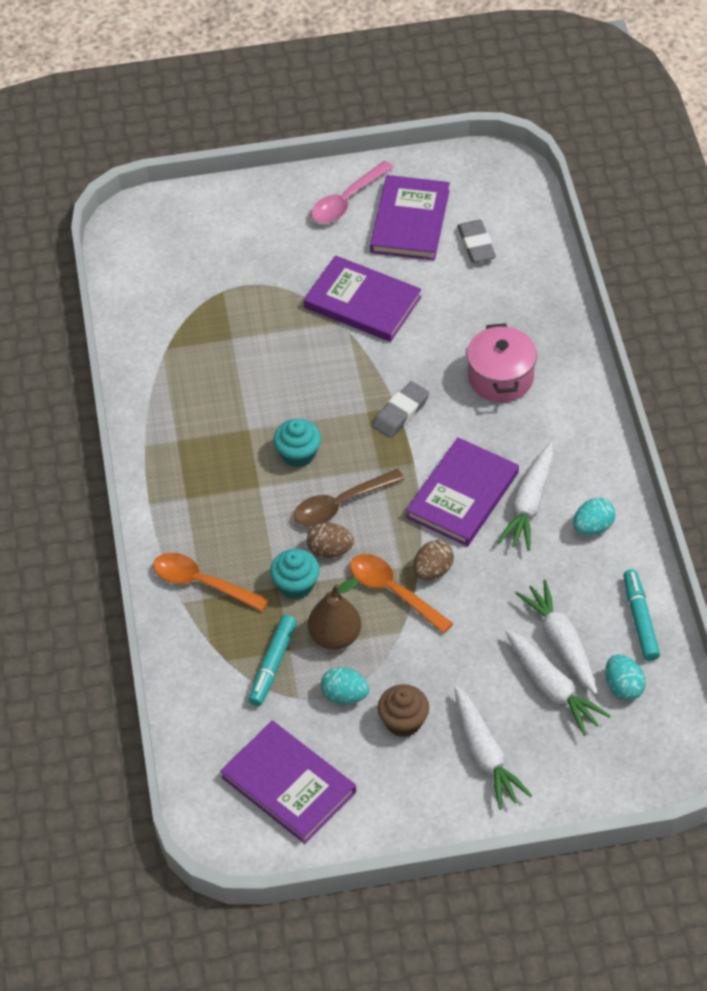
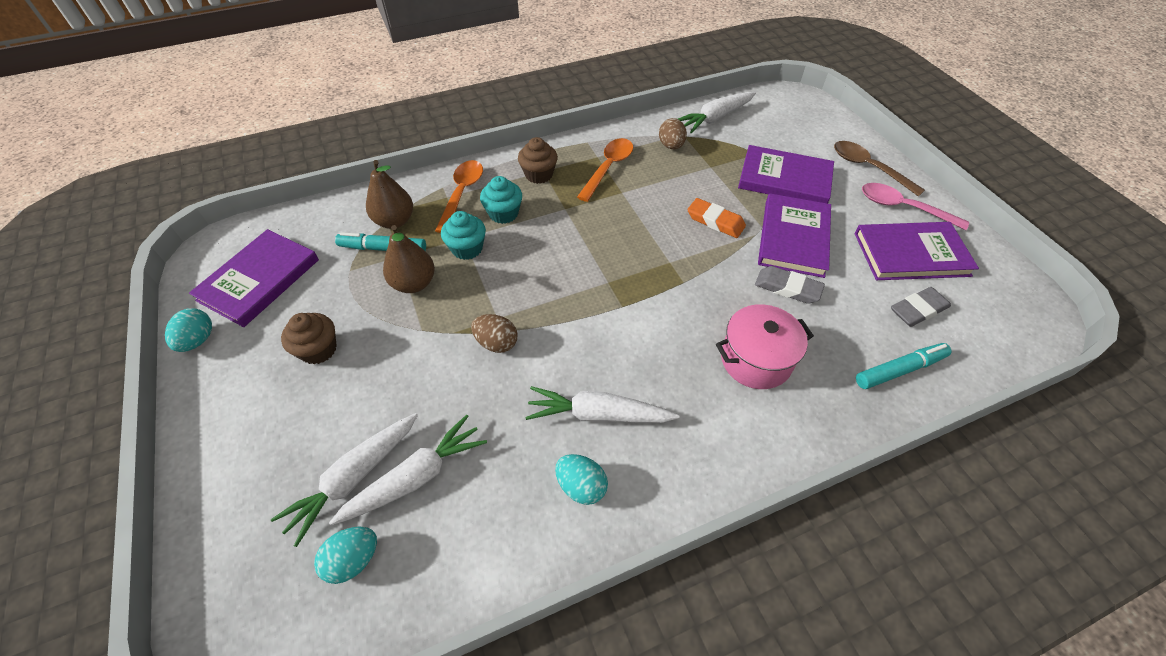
camera: 75 degrees right, 0 degrees up
turquoise cupcake [274,419,321,467] -> turquoise cupcake moved to [480,176,522,224]
brown spoon [294,469,404,527] -> brown spoon moved to [834,141,925,196]
brown egg [307,523,354,558] -> brown egg moved to [659,118,687,149]
turquoise egg [321,667,369,704] -> turquoise egg moved to [165,308,212,352]
orange spoon [350,554,454,634] -> orange spoon moved to [577,138,633,202]
grey eraser [372,381,429,438] -> grey eraser moved to [755,266,825,304]
purple book [406,437,519,546] -> purple book moved to [738,145,834,204]
white carrot [454,686,532,809] -> white carrot moved to [678,92,756,133]
turquoise marker [623,569,660,661] -> turquoise marker moved to [856,343,951,389]
none -> brown pear [366,160,413,229]
none -> brown cupcake [518,137,558,184]
none -> orange eraser [687,198,746,238]

